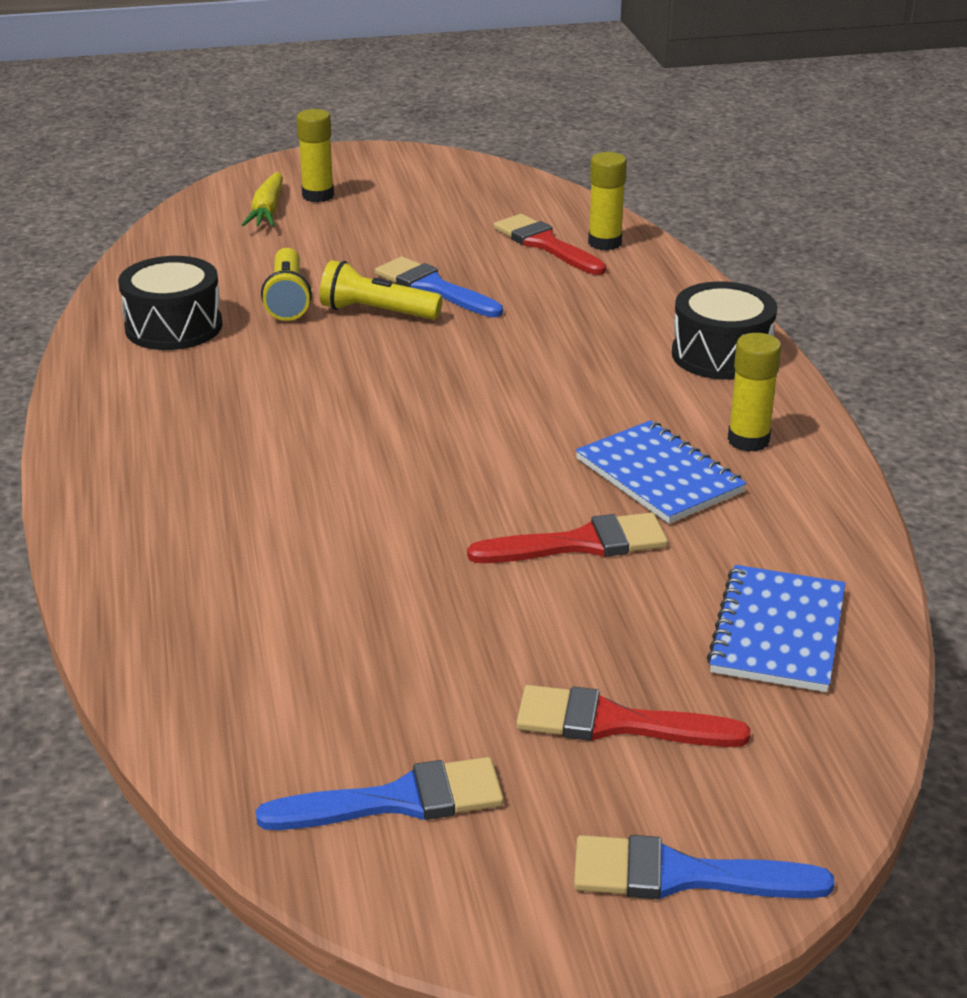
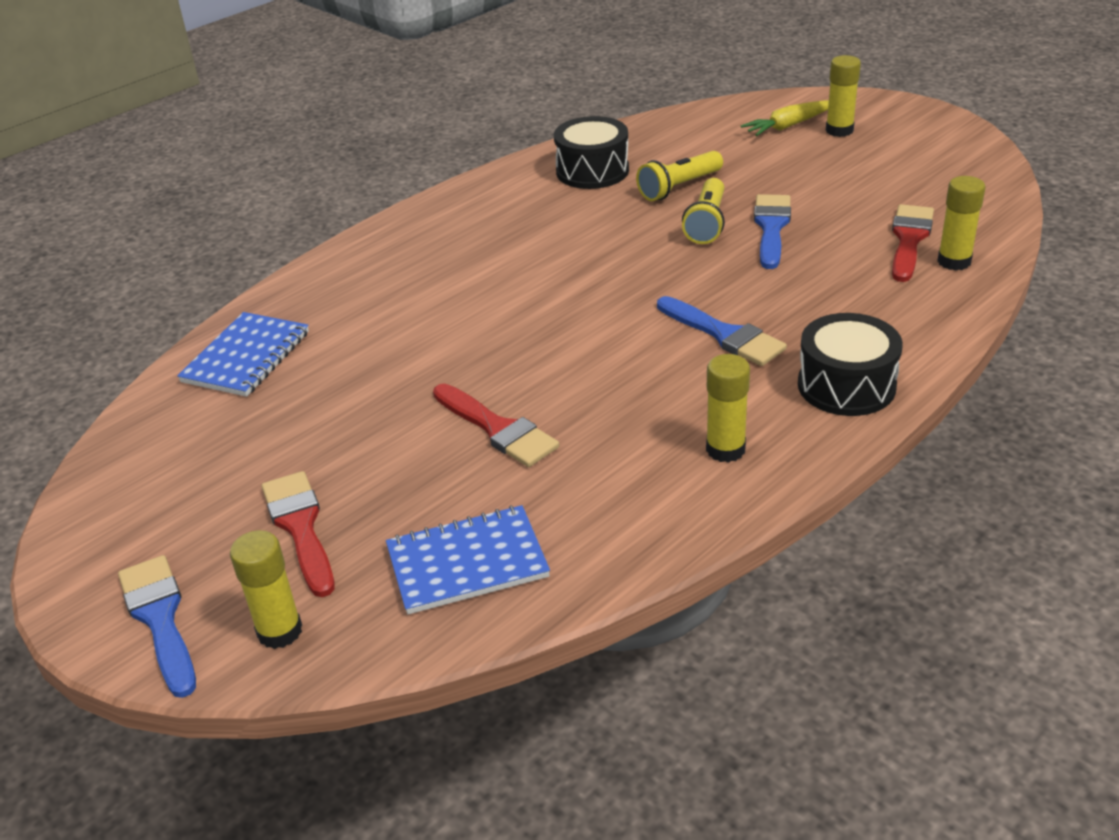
camera: 60 degrees right, 5 degrees up
blue brush [256,757,504,830] -> blue brush moved to [657,296,787,366]
yellow flashlight [320,260,443,320] -> yellow flashlight turned 150 degrees counterclockwise [682,178,725,244]
blue notebook [575,420,747,524] -> blue notebook moved to [177,312,309,397]
none -> yellow glue stick [230,530,302,649]

